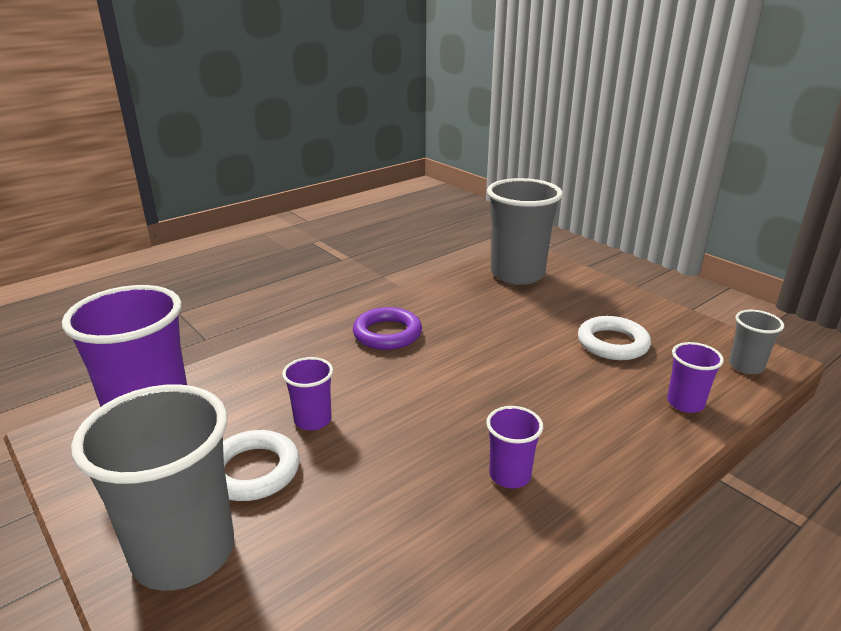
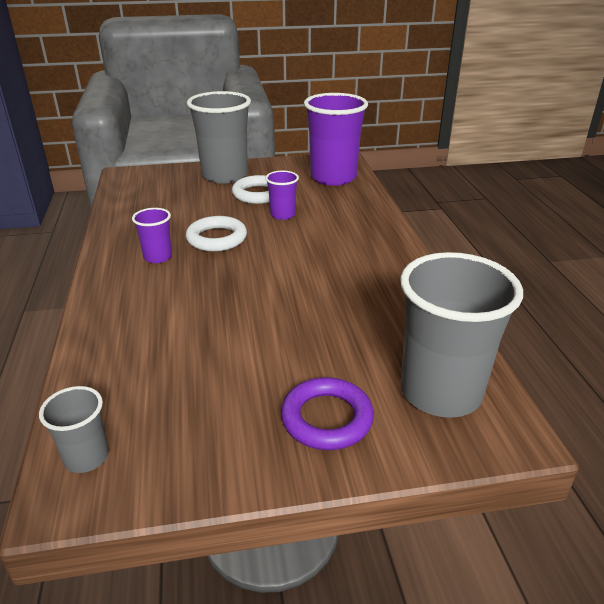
camera: 120 degrees right, 5 degrees up
purple ring [353,307,422,350] -> purple ring moved to [281,377,374,450]
white ring [578,316,651,360] -> white ring moved to [186,216,247,252]
purple cup [667,342,724,413] -> none

